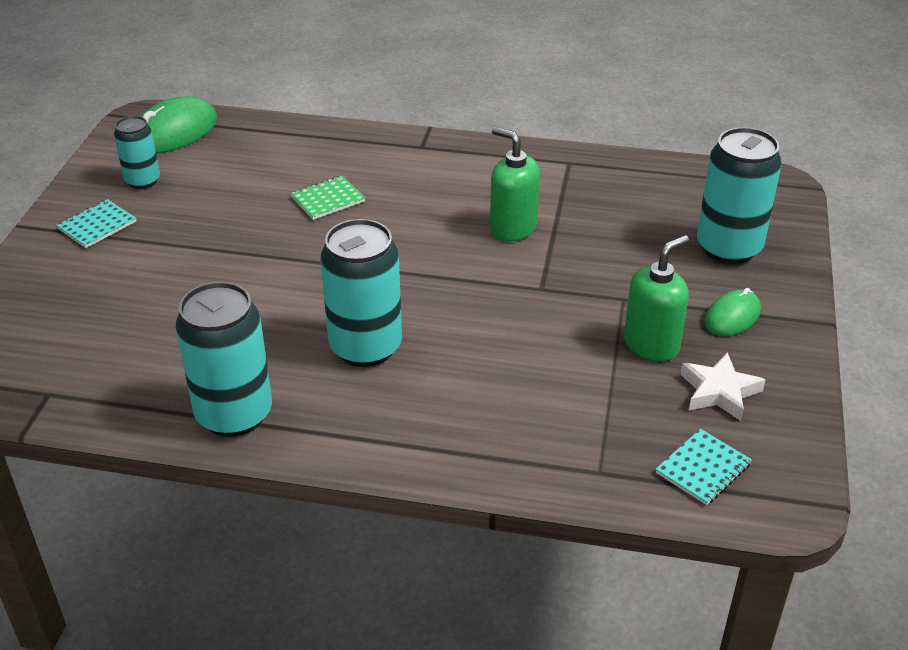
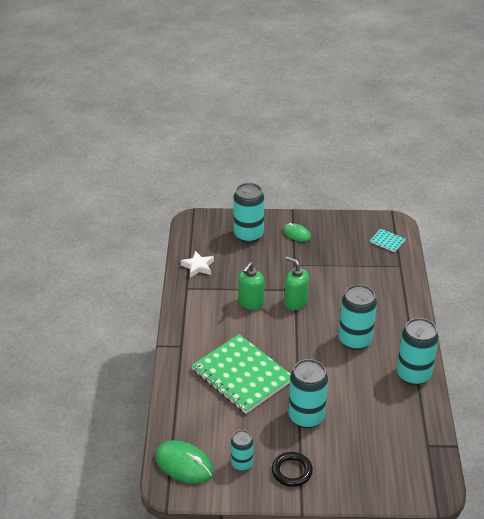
camera: 100 degrees left, 0 degrees up
turquoise notebook [56,199,137,248] -> black ring [272,452,313,487]
green notebook [290,175,365,220] -> green notebook [191,334,290,414], size x2.43
green soap dispenser [624,235,689,362] -> green soap dispenser moved to [284,257,309,310]
white star [680,352,765,421] -> white star moved to [181,251,214,277]
none -> turquoise can [288,359,328,428]

